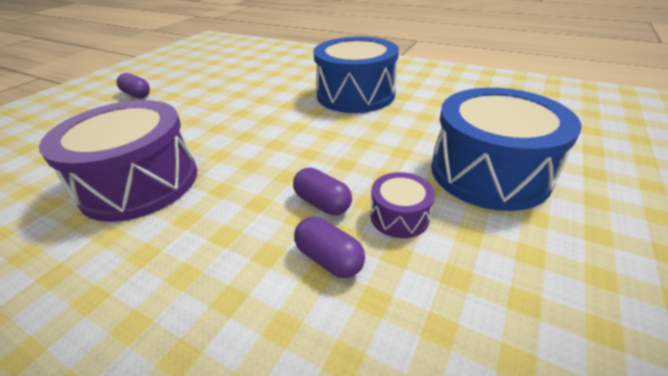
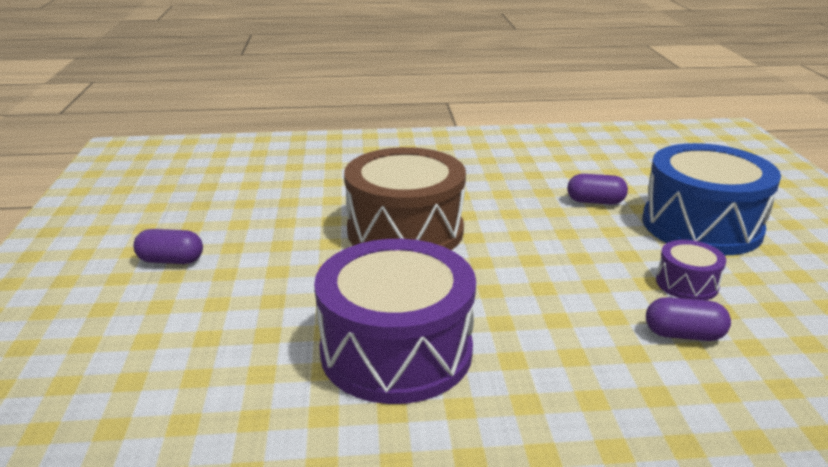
camera: 35 degrees left, 10 degrees down
purple capsule [293,168,352,215] -> purple capsule moved to [567,174,628,204]
blue drum [314,37,399,113] -> none
none -> brown drum [344,147,466,250]

